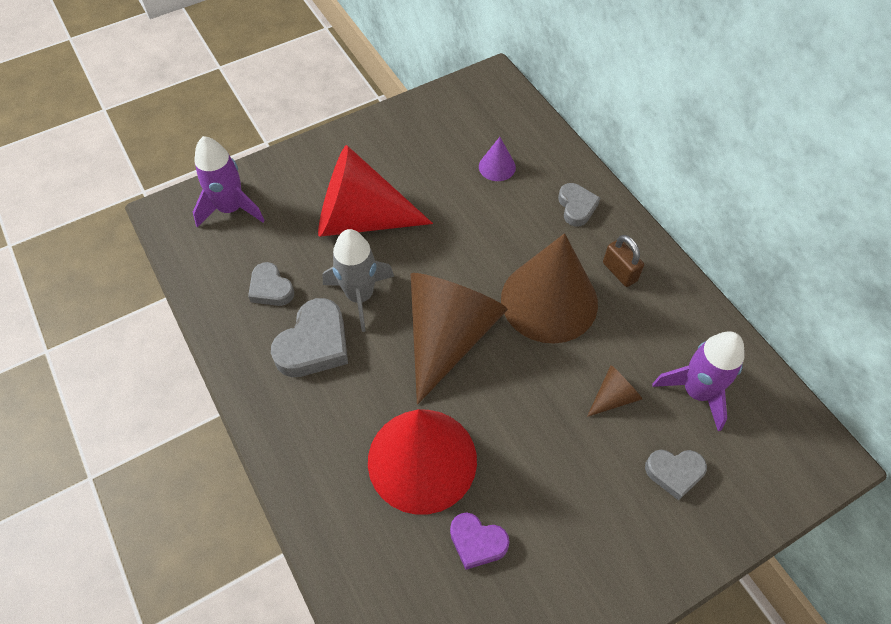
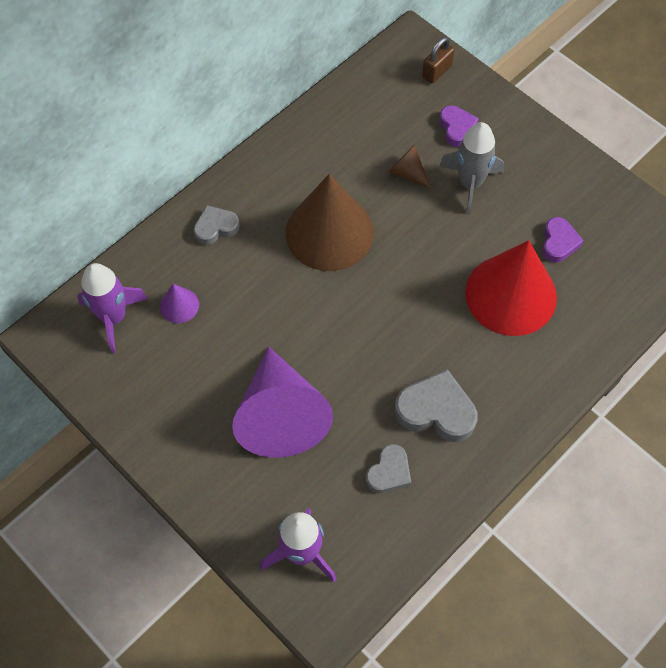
camera: 105 degrees left, 5 degrees up
red cone [318,145,433,237] -> purple cone [232,347,333,458]
grey rocket [322,229,394,332] -> grey rocket moved to [439,122,504,215]
brown cone [411,273,508,405] -> none
brown padlock [603,235,644,287] -> brown padlock moved to [422,37,455,83]
grey heart [645,450,707,501] -> purple heart [439,105,479,147]
purple rocket [652,331,745,431] -> purple rocket moved to [77,263,148,353]

